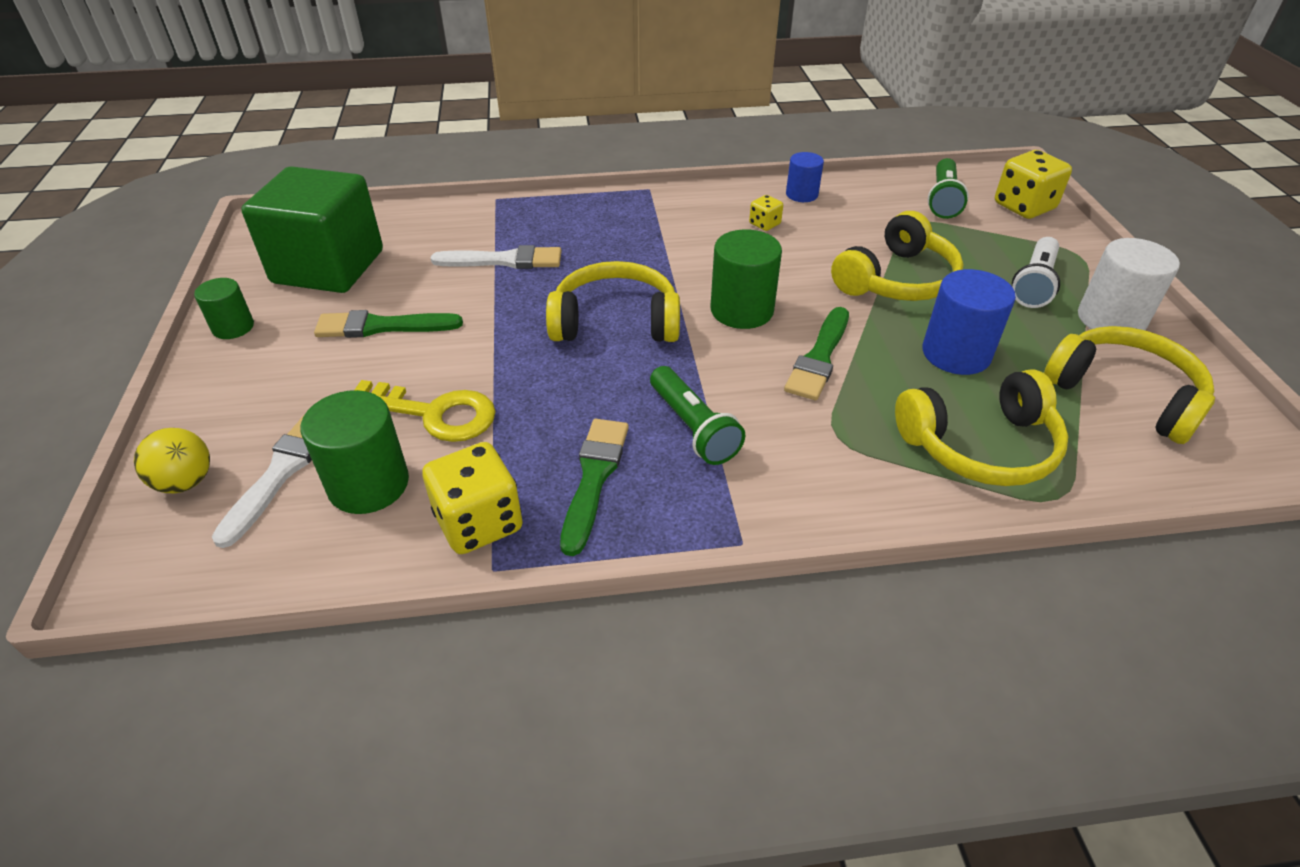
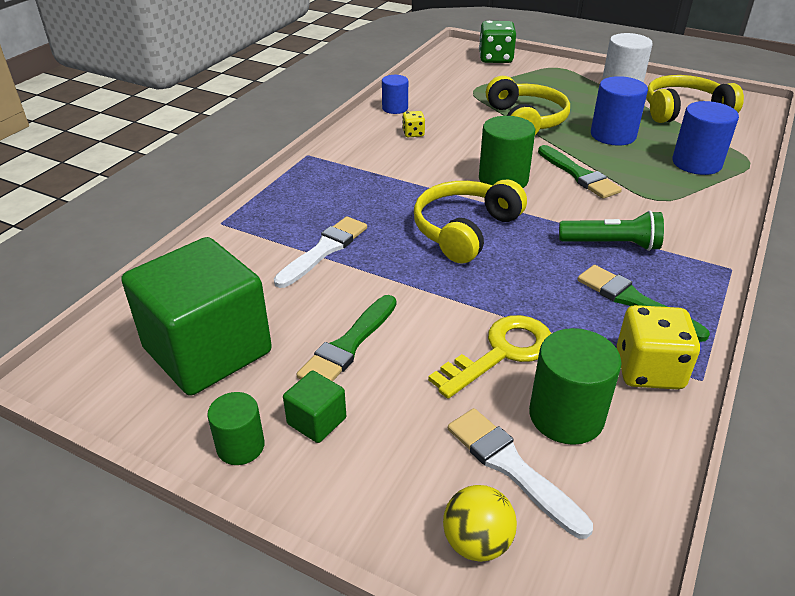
camera: 55 degrees left, 5 degrees down
yellow headphones [895,369,1068,486] -> blue cylinder [672,101,739,175]
green flashlight [928,158,969,219] -> none
yellow dice [995,150,1072,219] -> green dice [479,21,516,63]
white flashlight [1012,237,1060,308] -> none
none -> green cube [283,371,346,443]

